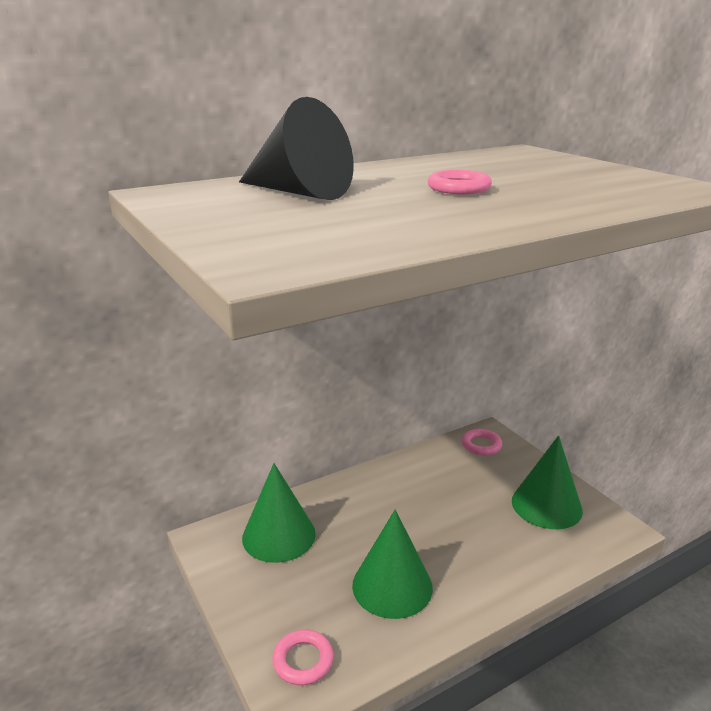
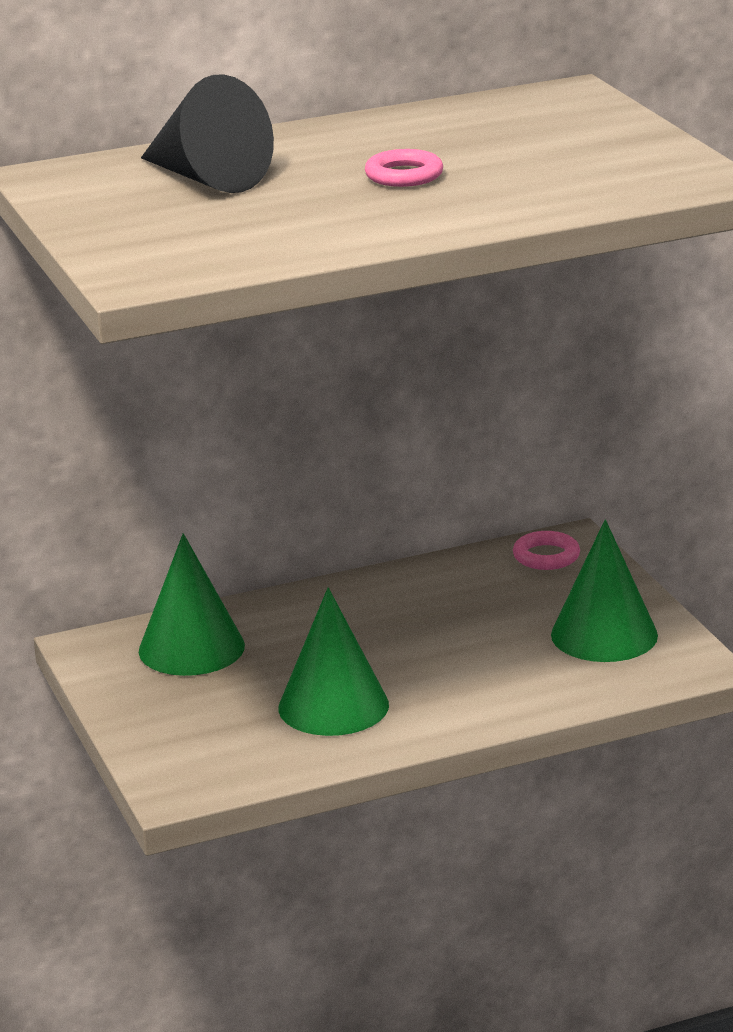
camera: 10 degrees right, 0 degrees up
pink ring [272,630,334,685] -> none

